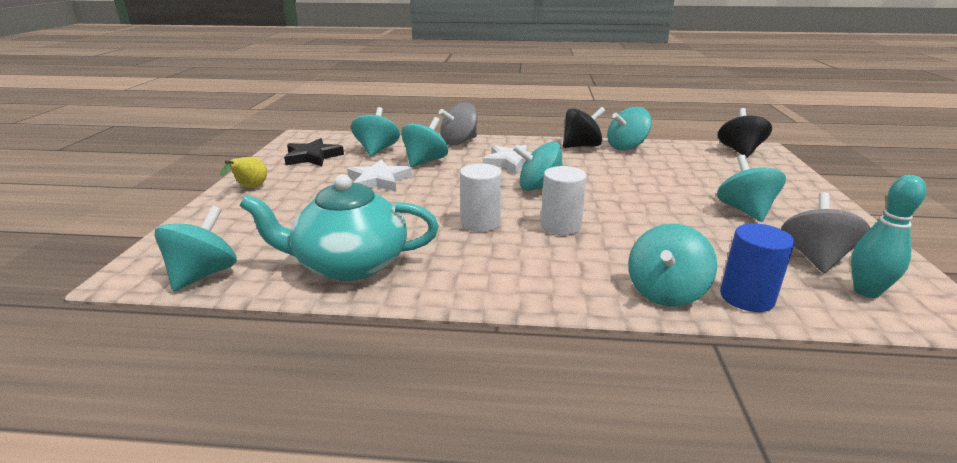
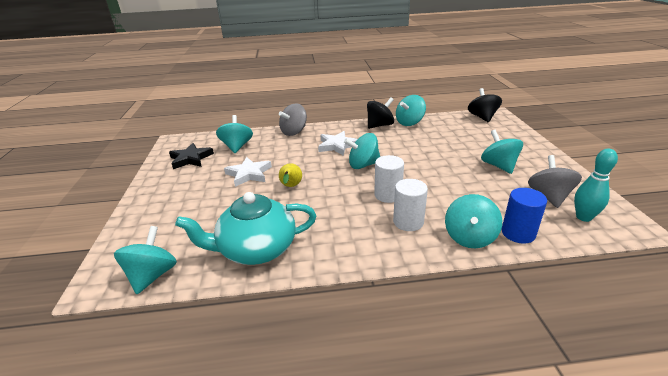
camera: 10 degrees left, 5 degrees up
yellow pear [220,157,267,188] -> yellow pear moved to [279,163,302,187]
turquoise spinning top [401,117,448,167] -> none
white cylinder [460,164,502,232] -> white cylinder moved to [393,179,428,231]

